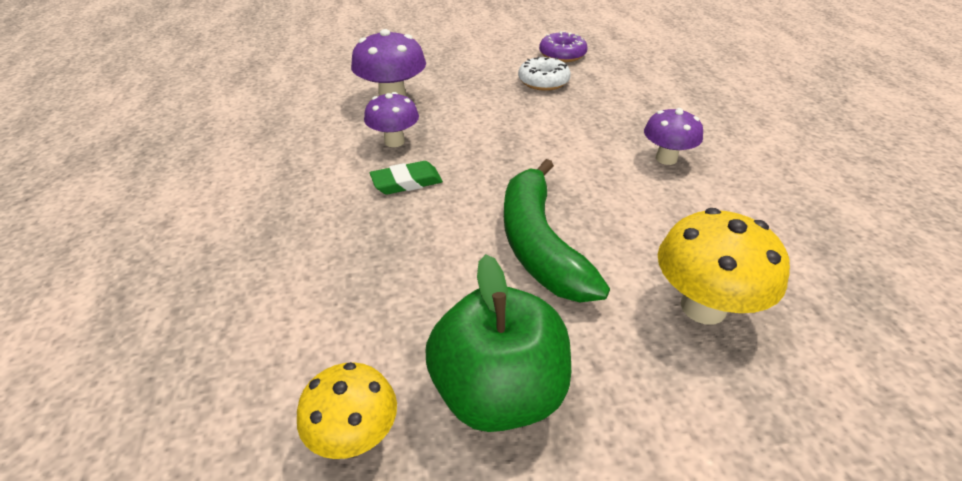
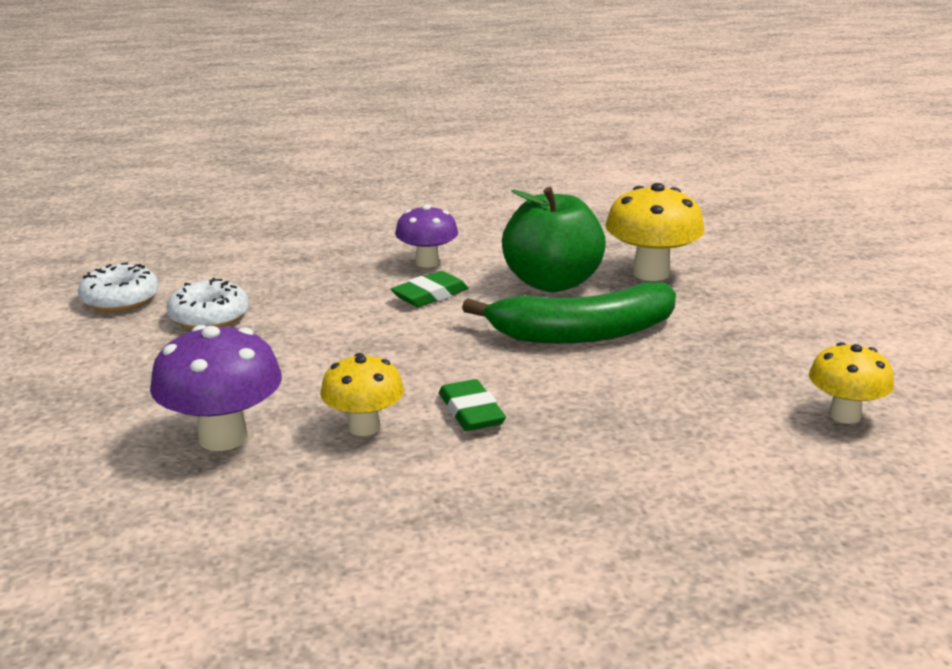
camera: 90 degrees left, 15 degrees down
purple mushroom [364,92,419,147] -> yellow mushroom [320,353,404,436]
green apple [426,254,571,432] -> green apple moved to [502,187,606,292]
purple donut [539,31,588,62] -> white donut [78,262,159,312]
none -> green eraser [391,271,469,307]

